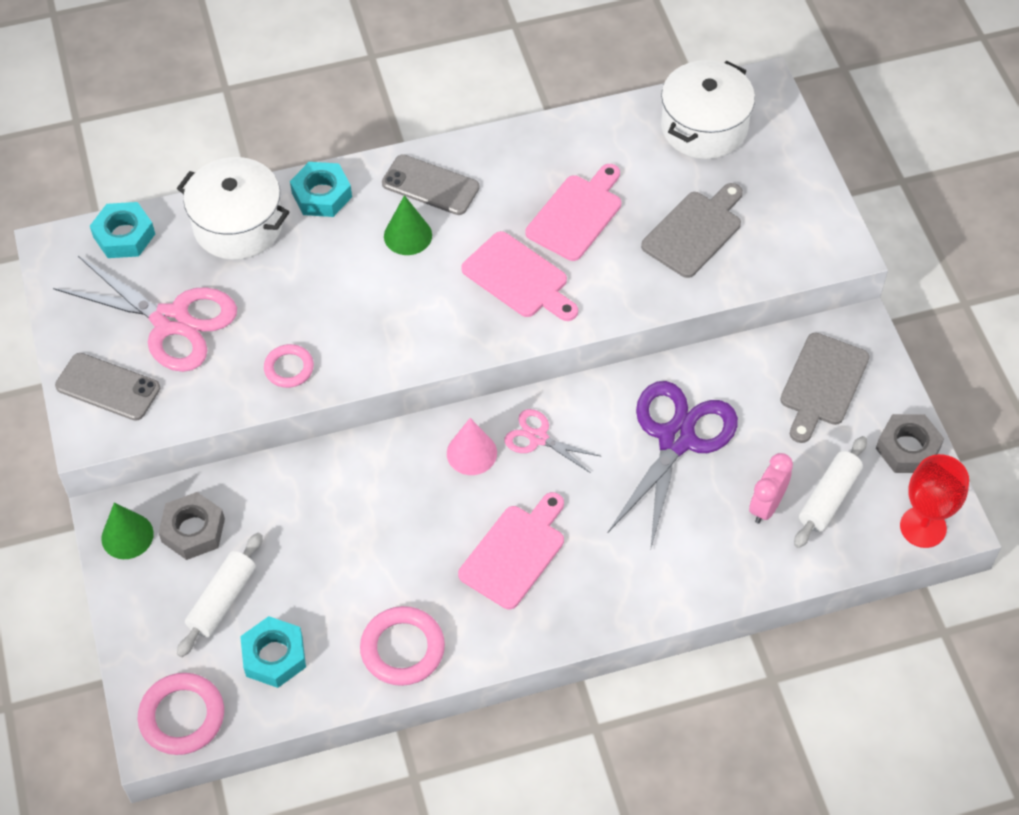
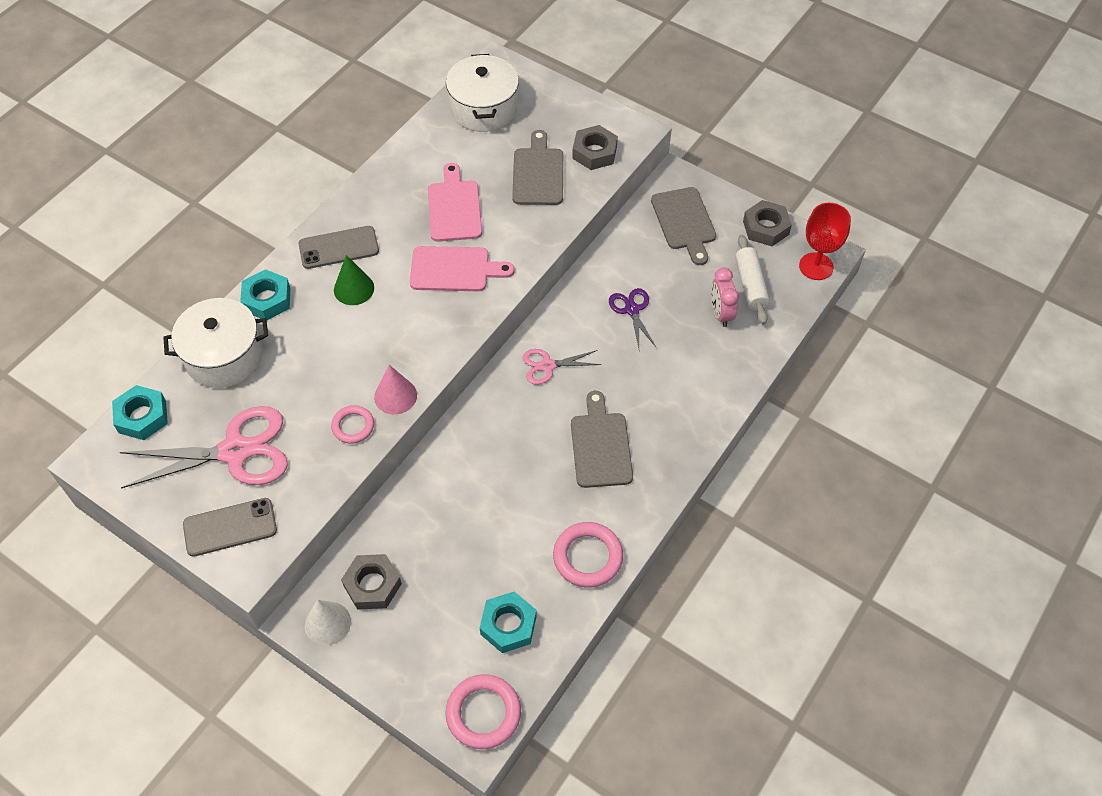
camera: 40 degrees left, 0 degrees up
green cone [101,502,154,559] -> white cone [305,600,351,646]
white rolling pin [177,533,263,657] -> none
pink cone [447,418,497,475] -> pink cone moved to [374,365,417,415]
pink cutting board [458,492,564,609] -> grey cutting board [571,391,633,488]
purple scissors [608,381,738,547] -> purple scissors [609,288,657,348], size x0.51
none -> grey nut [572,125,618,170]

